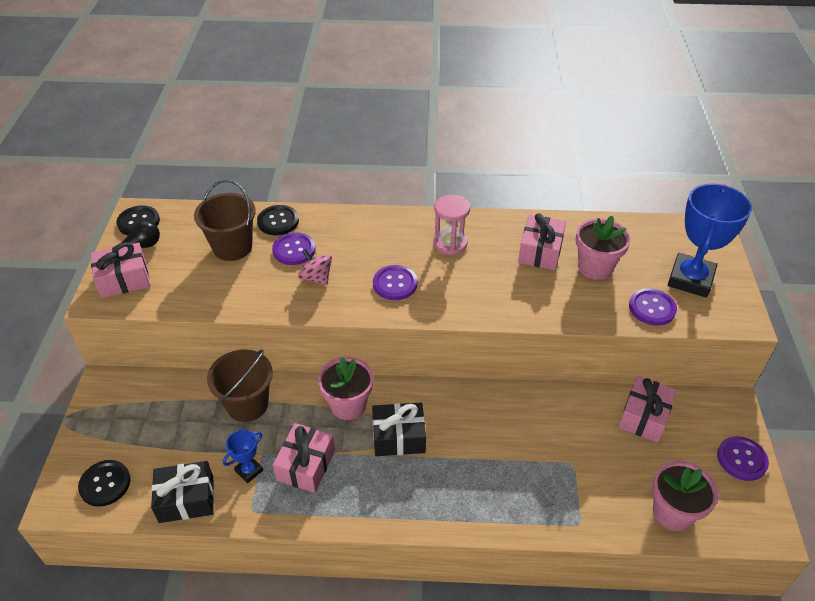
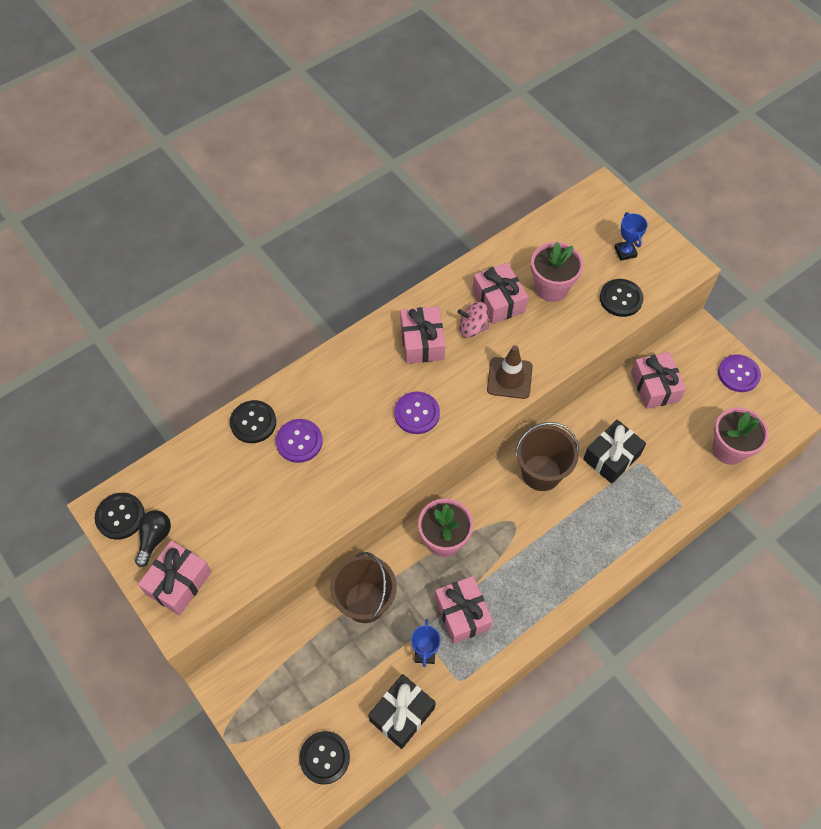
camera: 40 degrees left, 15 degrees up
brown bucket [194,180,256,261] -> brown bucket moved to [515,422,579,491]
pink spinning top [298,249,332,285] -> pink spinning top moved to [457,302,489,338]
black gift [372,403,426,456] -> black gift moved to [583,420,646,484]
pink hourglass [433,195,470,255] -> pink gift [400,306,445,364]
purple button [629,288,677,326] -> black button [600,279,644,317]
blue trophy [668,183,752,298] -> blue trophy [614,212,648,261], size x0.48
none -> brown traffic cone [487,345,533,399]

